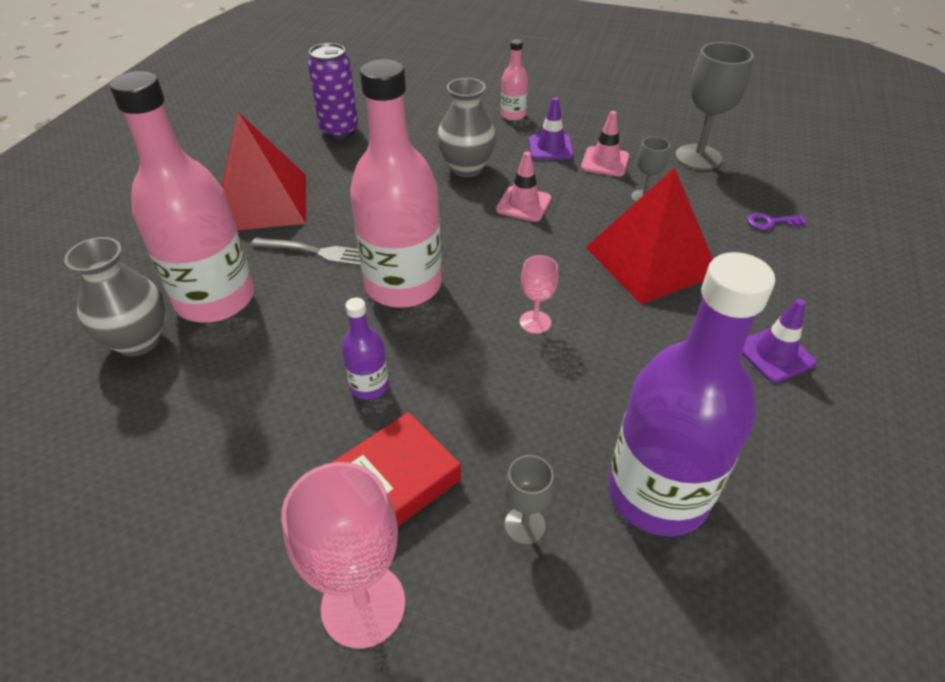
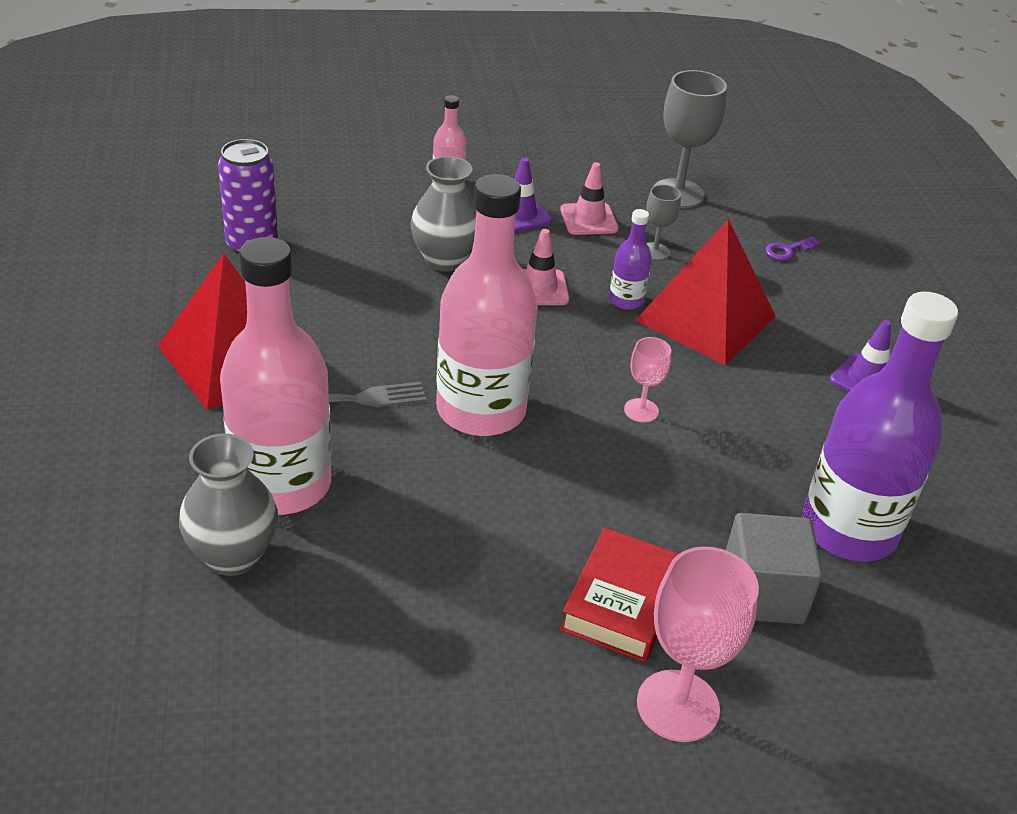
camera: 30 degrees left, 5 degrees down
purple bottle [342,298,389,400] -> purple bottle moved to [609,209,652,310]
grey goblet [505,455,554,545] -> grey cube [726,513,823,624]

